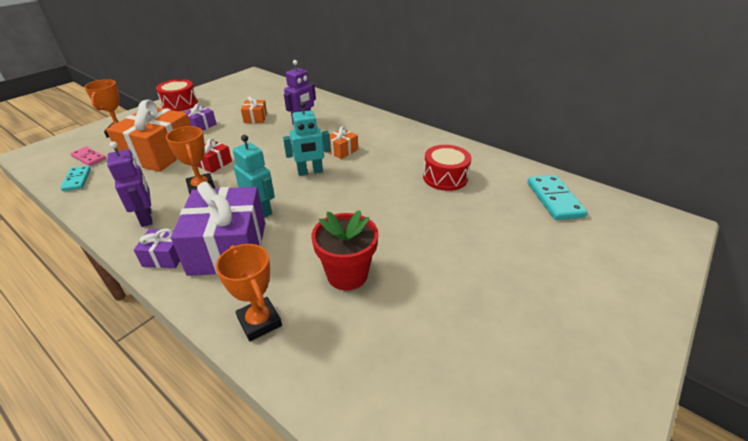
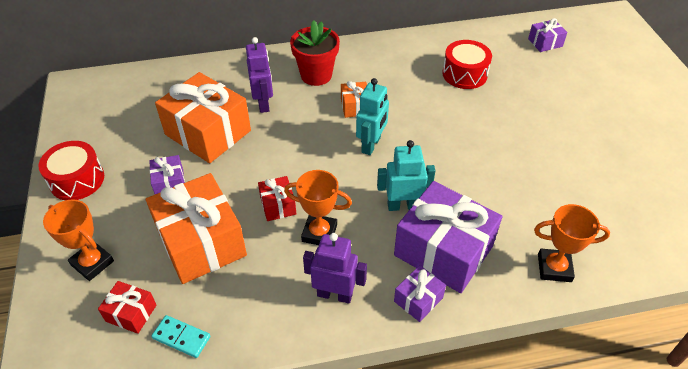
camera: 50 degrees left, 10 degrees up
pink domino [70,146,106,166] -> red gift [98,281,156,334]
orange gift [241,97,267,123] -> orange gift [155,72,251,163], size x2.15
red flower pot [311,210,379,290] -> red flower pot moved to [290,20,340,86]
turquoise domino [527,175,588,220] -> purple gift [528,18,567,52]

